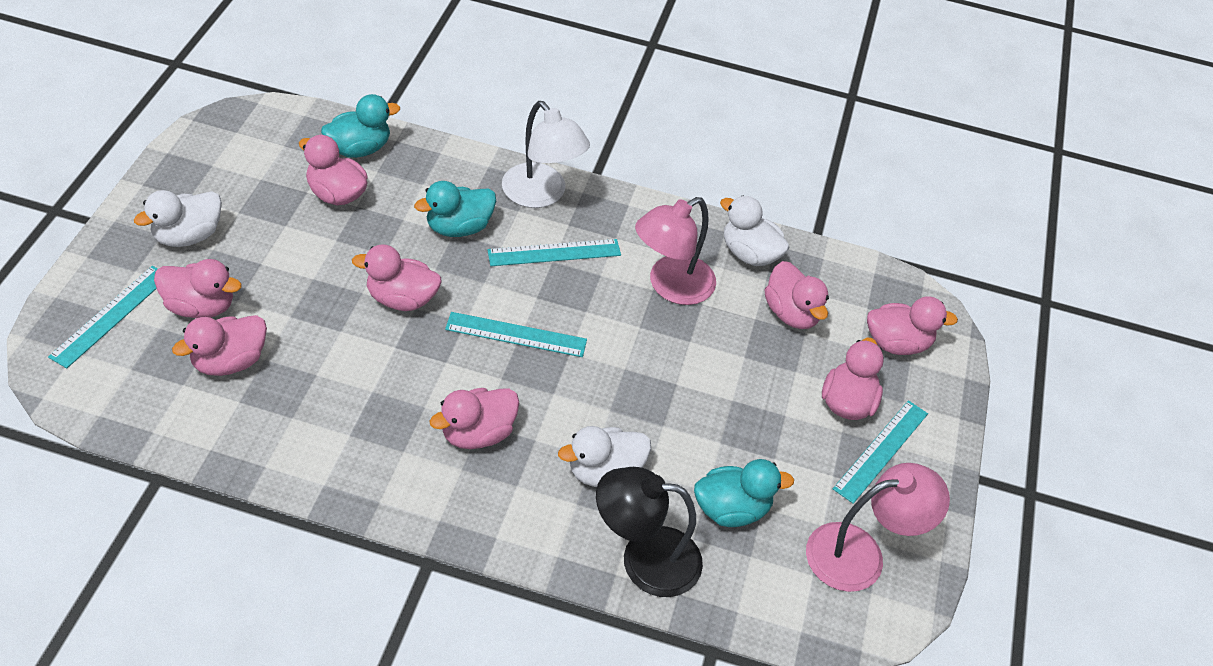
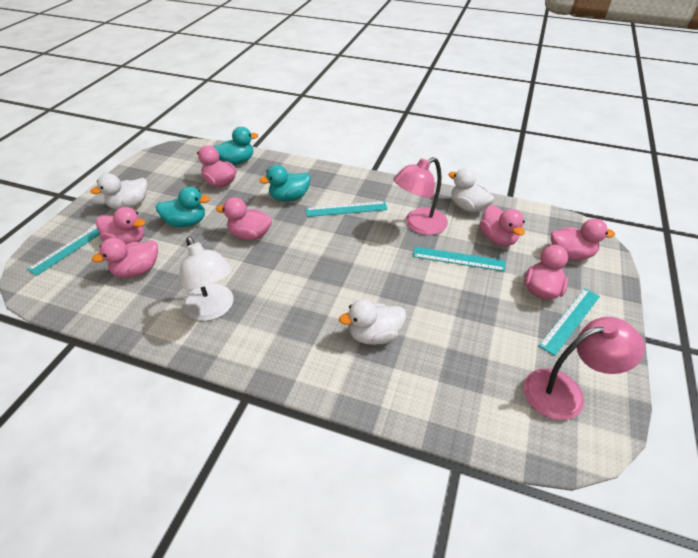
camera: 10 degrees right, 5 degrees down
pink duck [430,388,519,449] -> none
turquoise ruler [445,312,587,357] -> turquoise ruler moved to [413,247,505,272]
white lamp [502,101,590,208] -> white lamp moved to [180,237,234,321]
black lamp [596,467,703,597] -> none
turquoise duck [694,459,794,527] -> turquoise duck moved to [156,187,210,227]

